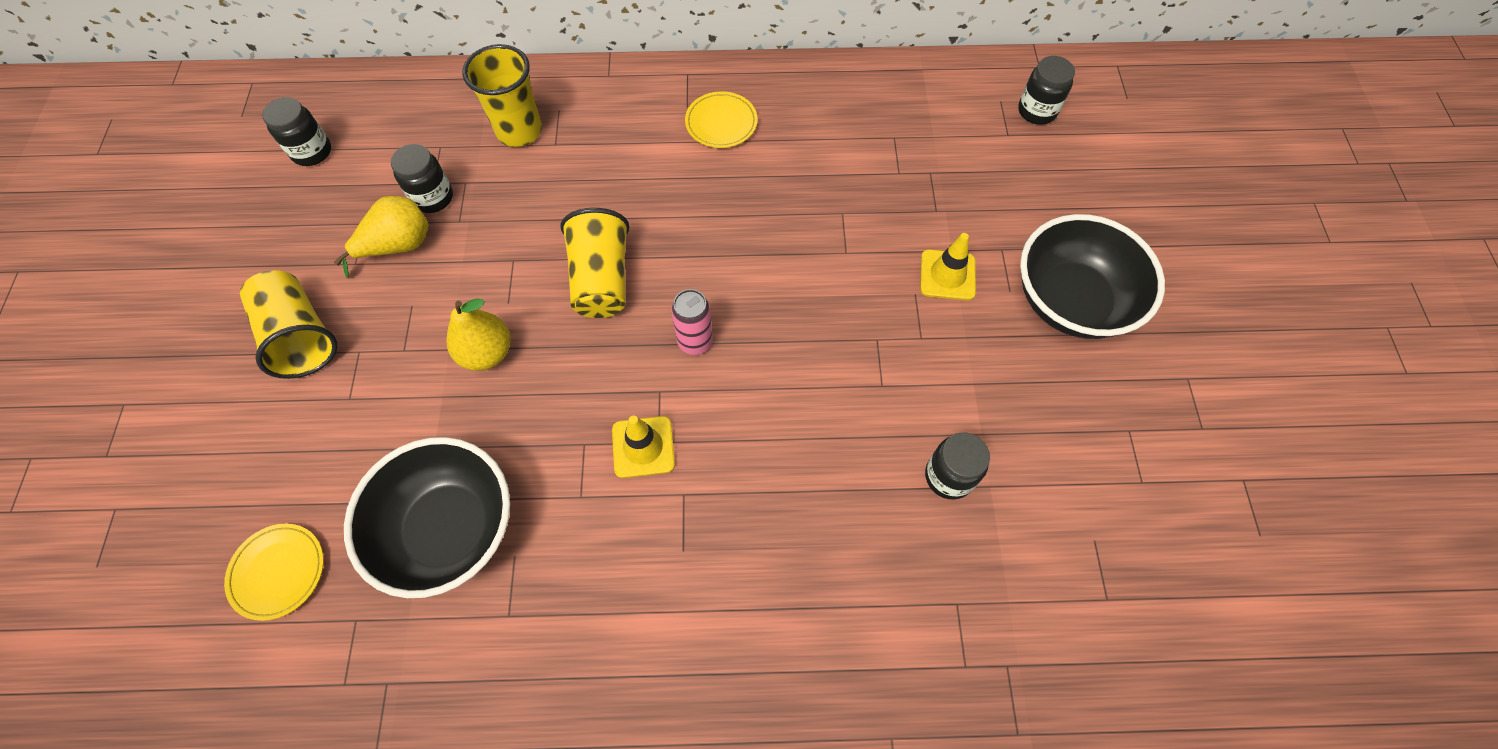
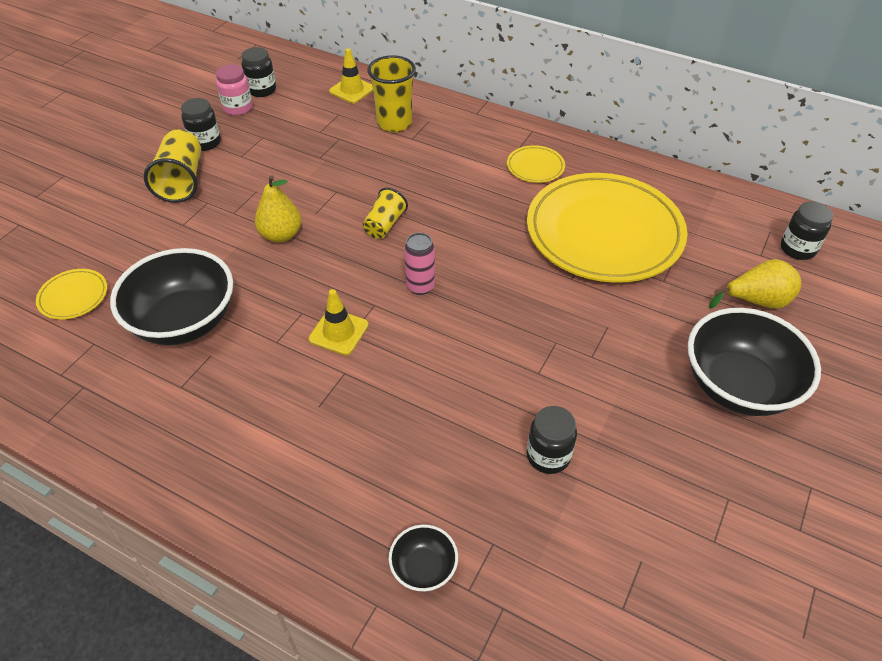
camera: 30 degrees right, 15 degrees down
yellow pear [334,196,428,278] -> yellow pear moved to [709,259,801,309]
black jar [391,144,453,213] -> black jar moved to [181,98,221,151]
yellow cup [560,208,630,318] -> yellow cup [363,188,408,239], size x0.63
yellow traffic cone [920,233,976,300] -> yellow traffic cone moved to [329,48,373,103]
none -> pink jar [216,64,252,116]
none -> black bowl [389,524,458,591]
none -> yellow plate [527,173,687,283]

